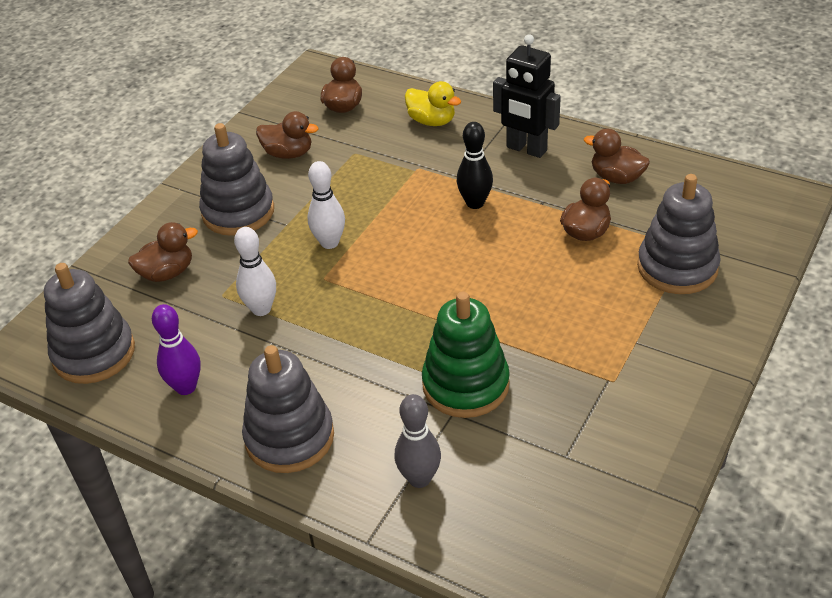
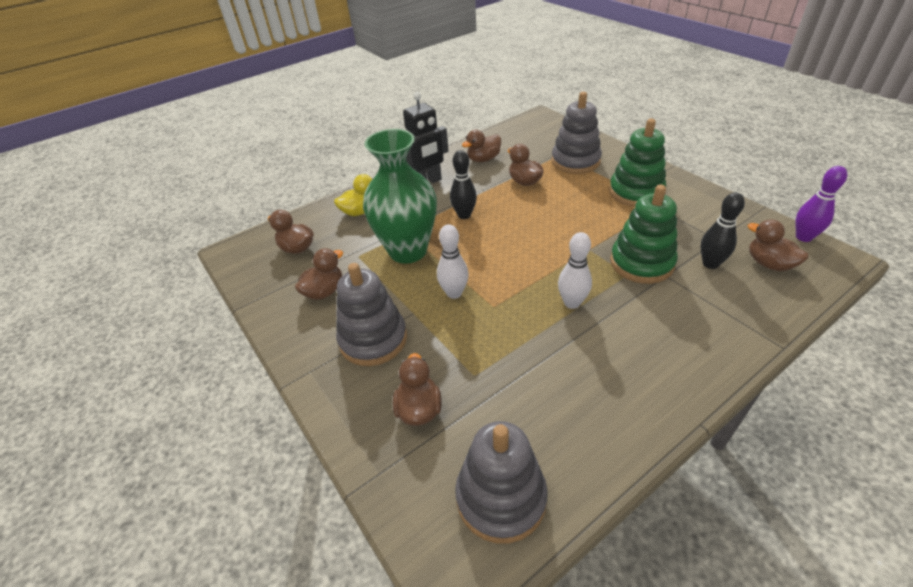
camera: 65 degrees left, 0 degrees up
purple bowling pin [152,304,201,395] -> purple bowling pin moved to [795,166,847,242]
white bowling pin [234,227,276,316] -> white bowling pin moved to [558,232,592,309]
grey stacking toy [242,345,334,473] -> none
grey bowling pin [395,394,441,488] -> none
none -> green vase [363,129,437,264]
none -> green stacking toy [609,119,666,207]
none -> black bowling pin [700,192,745,269]
none -> brown duck [748,219,809,271]

